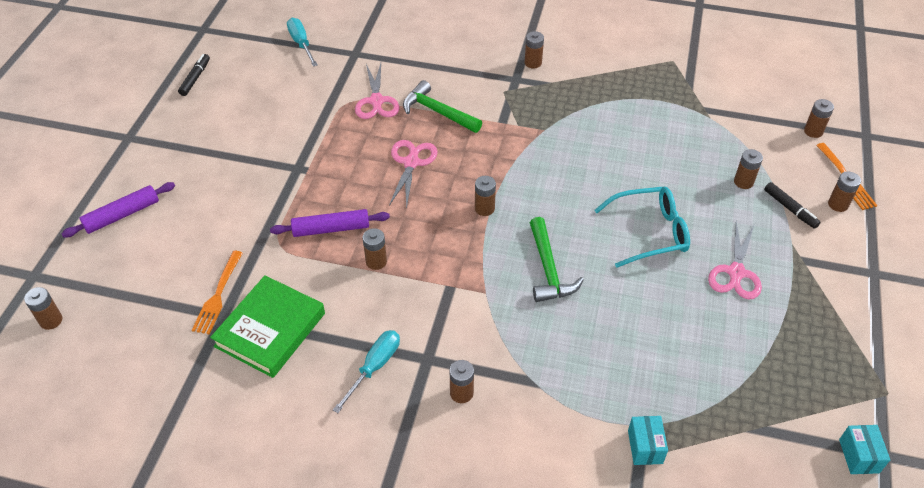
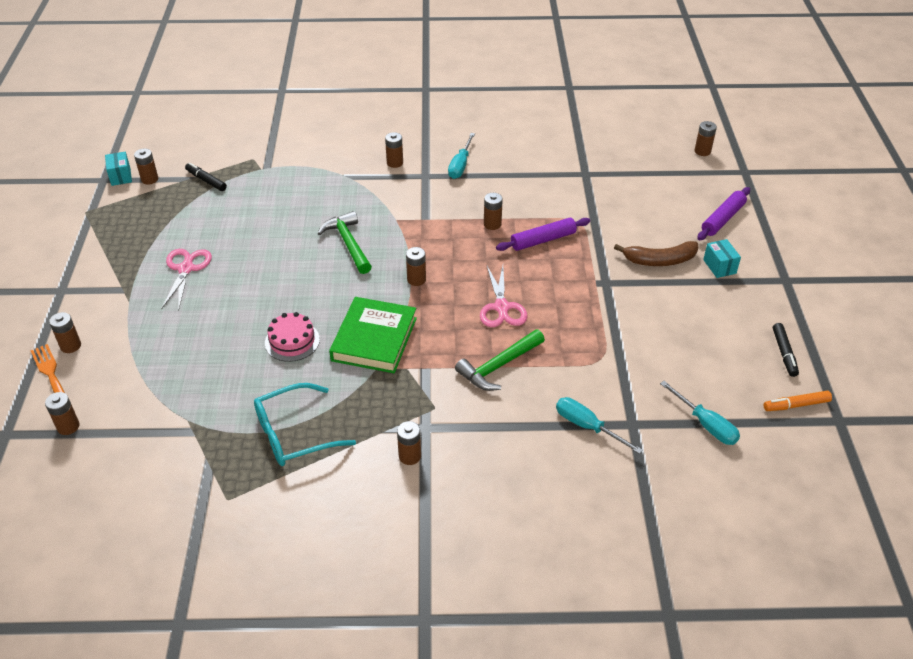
camera: 165 degrees right, 5 degrees down
orange fork [192,251,243,335] -> none
green book [210,275,325,378] -> green book moved to [329,297,417,373]
pink scissors [355,63,399,119] -> none
green hammer [403,80,482,133] -> green hammer turned 120 degrees clockwise [455,329,545,391]
turquoise glasses [594,187,690,268] -> turquoise glasses moved to [254,383,356,466]
turquoise box [628,416,668,465] -> turquoise box moved to [703,239,741,278]
brown battery [734,149,763,189] -> brown battery moved to [134,148,158,185]
black marker [764,182,821,229] -> black marker moved to [185,163,227,191]
none -> pink cake [265,312,320,362]
none -> turquoise screwdriver [556,397,643,454]
none -> brown banana [614,241,699,266]
none -> orange marker [764,391,832,411]

